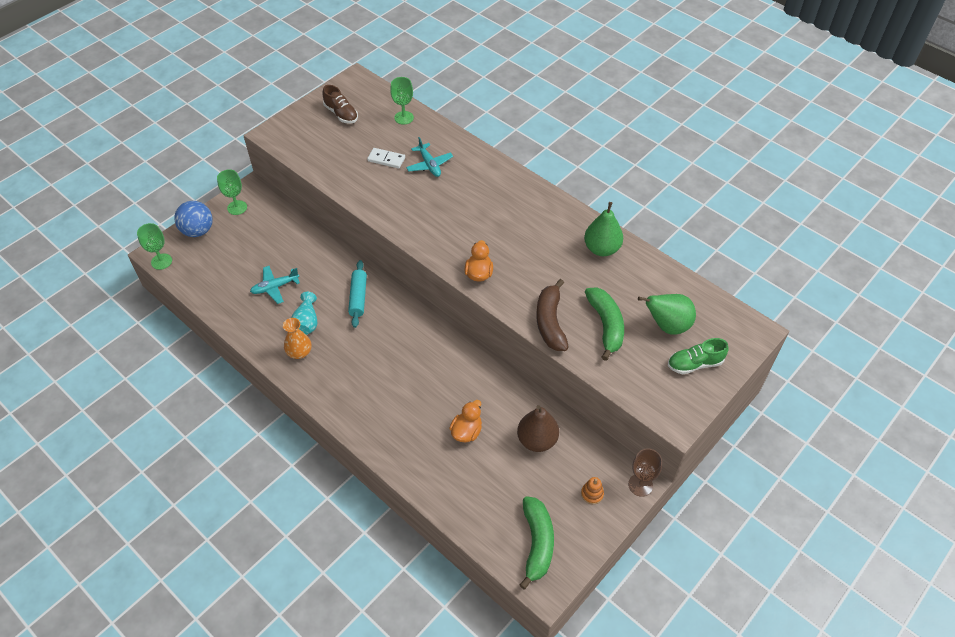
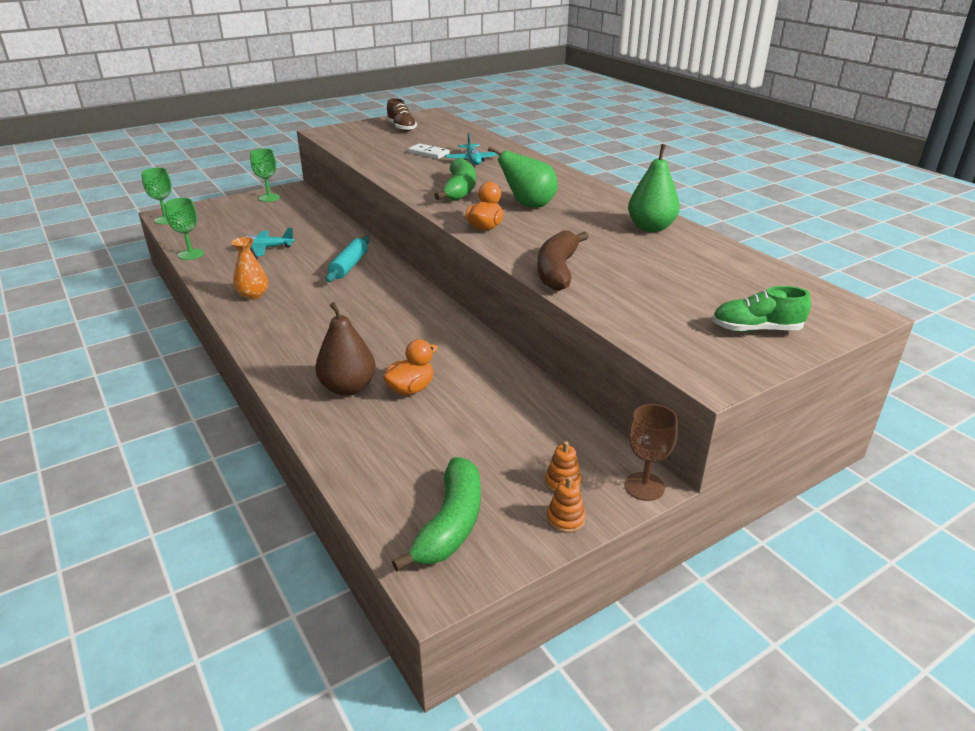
camera: 15 degrees right, 20 degrees down
blue ball [174,201,213,237] -> none
turquoise vase [291,292,317,335] -> none
green goblet [390,77,414,125] -> green goblet moved to [164,198,204,260]
brown pear [517,405,559,452] -> brown pear moved to [315,302,376,396]
green banana [585,287,624,361] -> green banana moved to [434,158,476,201]
green pear [638,294,696,334] -> green pear moved to [488,147,558,208]
none -> orange stacking toy [547,476,586,533]

